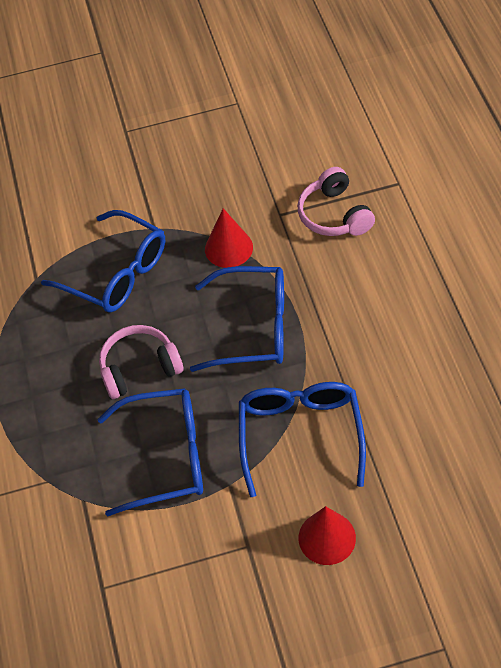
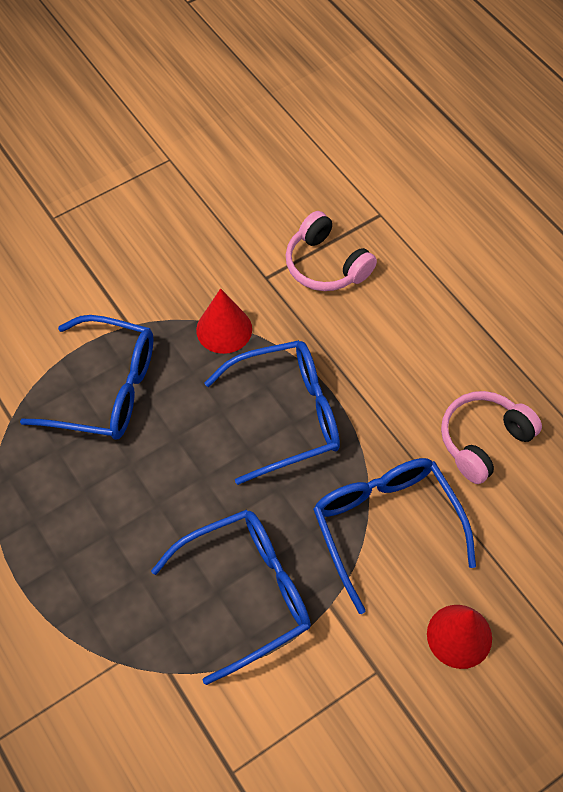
camera: 25 degrees left, 5 degrees up
pink headphones [99,325,183,399] -> pink headphones moved to [441,391,542,484]

